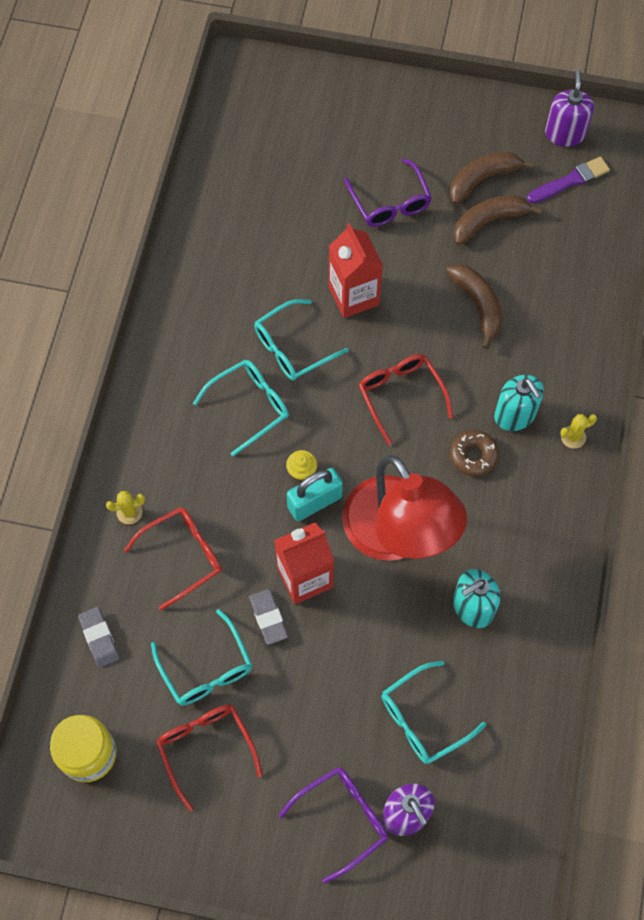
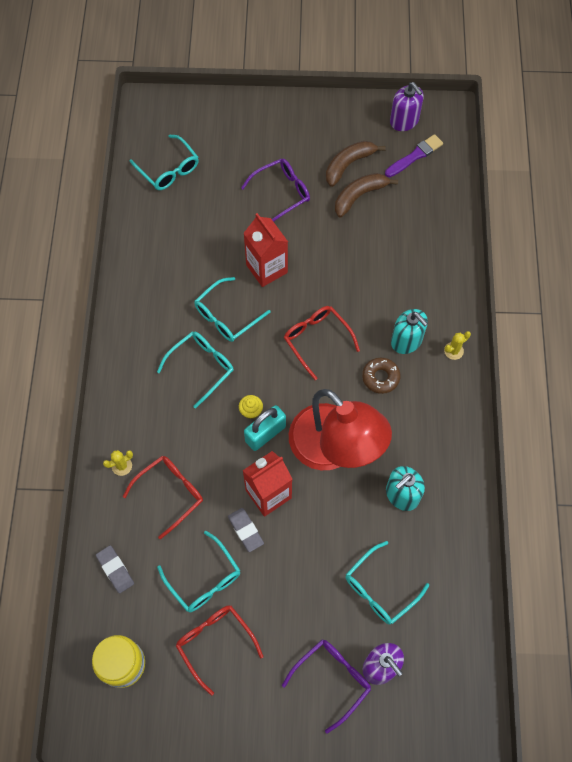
camera: 10 degrees left, 0 degrees up
purple glasses [344,158,432,227] -> purple glasses turned 90 degrees counterclockwise [241,159,310,222]
brown banana [446,264,502,349] -> none
purple soap dispenser [545,70,594,147] -> purple soap dispenser turned 150 degrees clockwise [390,82,424,131]
none -> turquoise glasses [130,135,199,190]

